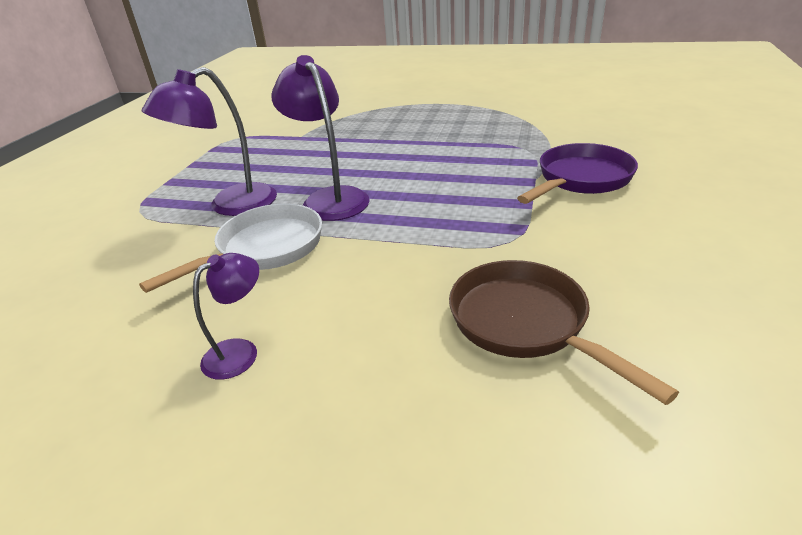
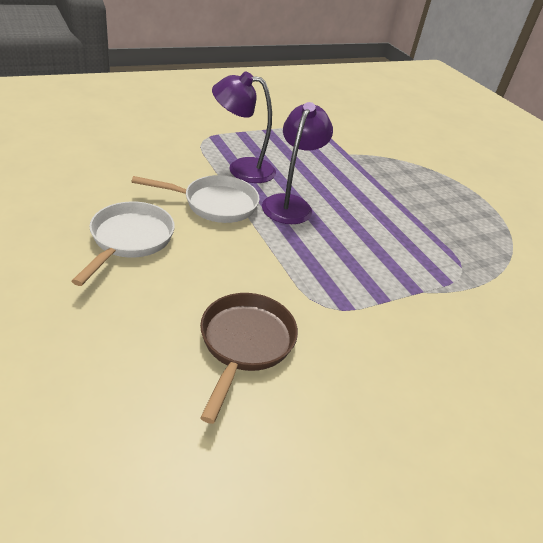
camera: 40 degrees right, 5 degrees up
purple lamp [193,253,259,380] -> white pan [72,201,175,286]
purple pan [517,143,638,204] -> none

